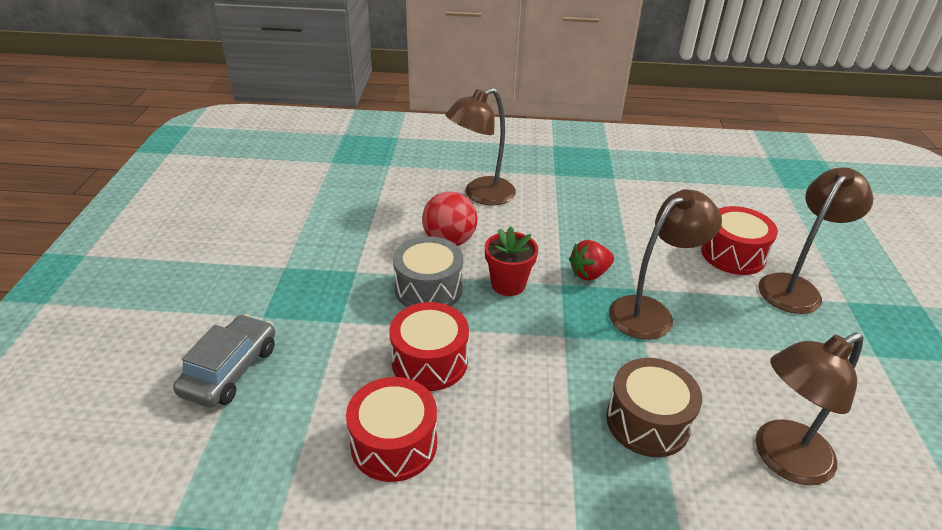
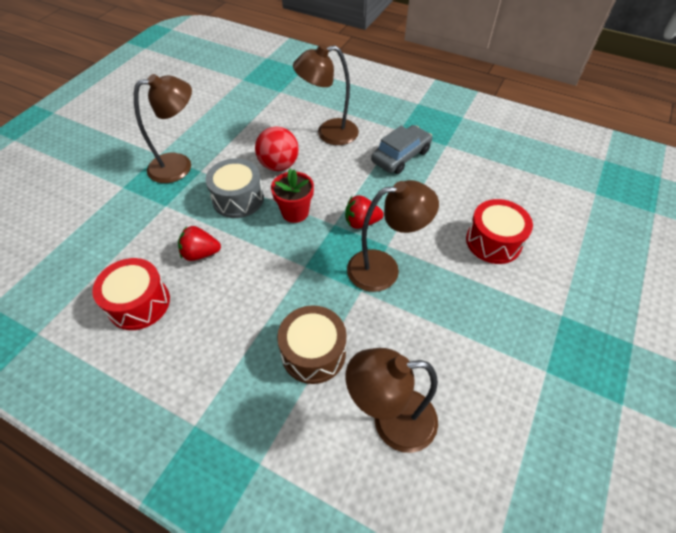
camera: 25 degrees right, 15 degrees up
grey car [173,314,275,408] -> grey car moved to [371,125,432,174]
red drum [389,302,469,391] -> red strawberry [178,226,221,261]
brown lamp [758,168,874,314] -> brown lamp moved to [134,74,192,183]

